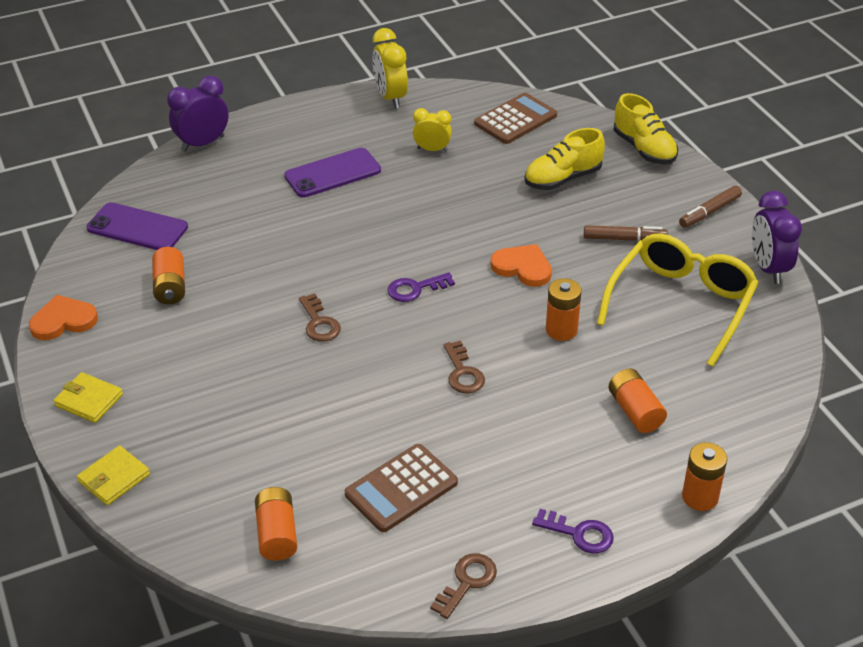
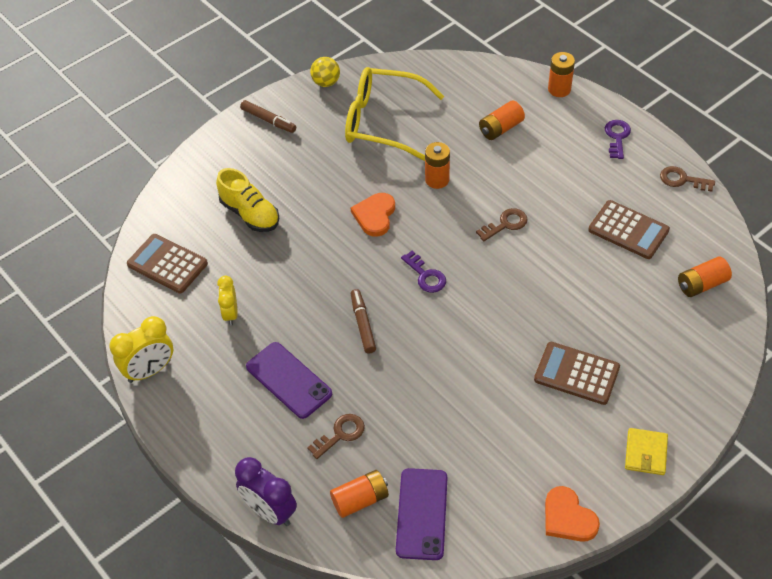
camera: 105 degrees left, 10 degrees up
yellow wallet [77,446,150,505] -> none
orange battery [152,247,185,304] -> orange battery moved to [330,470,389,518]
brown key [299,293,341,342] -> brown key moved to [307,414,365,459]
brown marker [584,225,668,241] -> brown marker moved to [351,289,376,354]
yellow shoe [614,93,678,165] -> none
purple clock [752,191,802,284] -> yellow ball [310,57,340,87]
none -> brown calculator [534,342,620,405]

